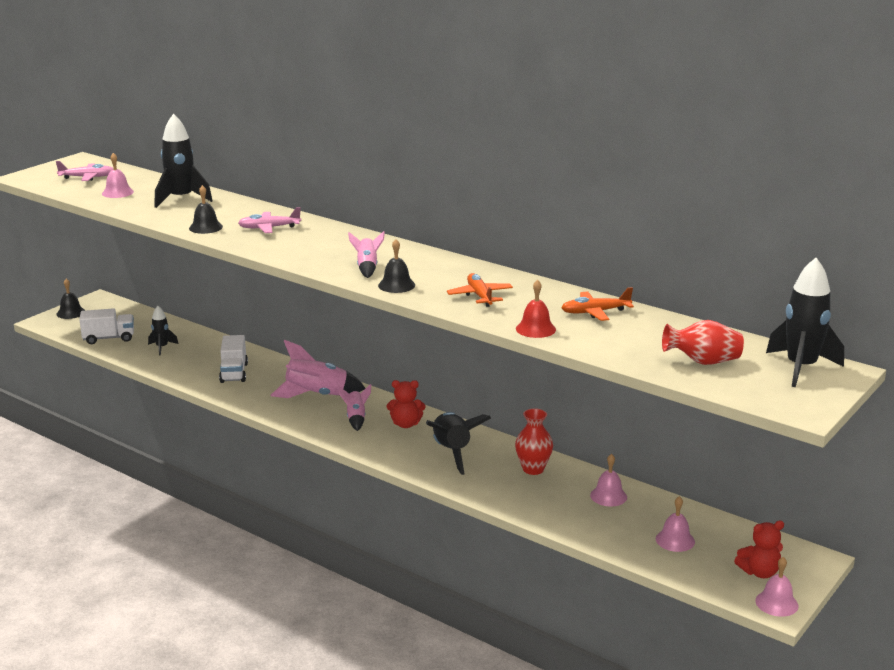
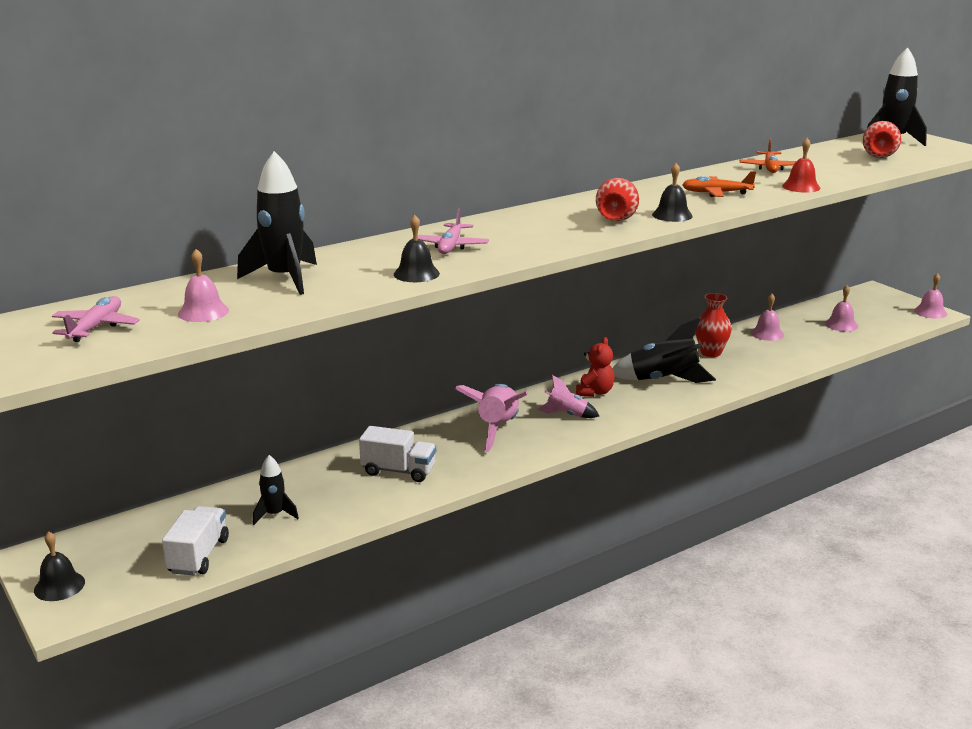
camera: 70 degrees left, 0 degrees up
pink rocket [348,231,385,278] -> red vase [596,178,639,221]
red teddy bear [734,521,784,578] -> none

